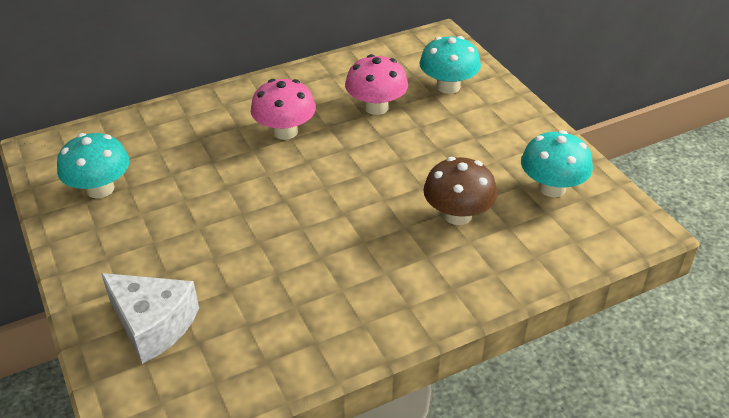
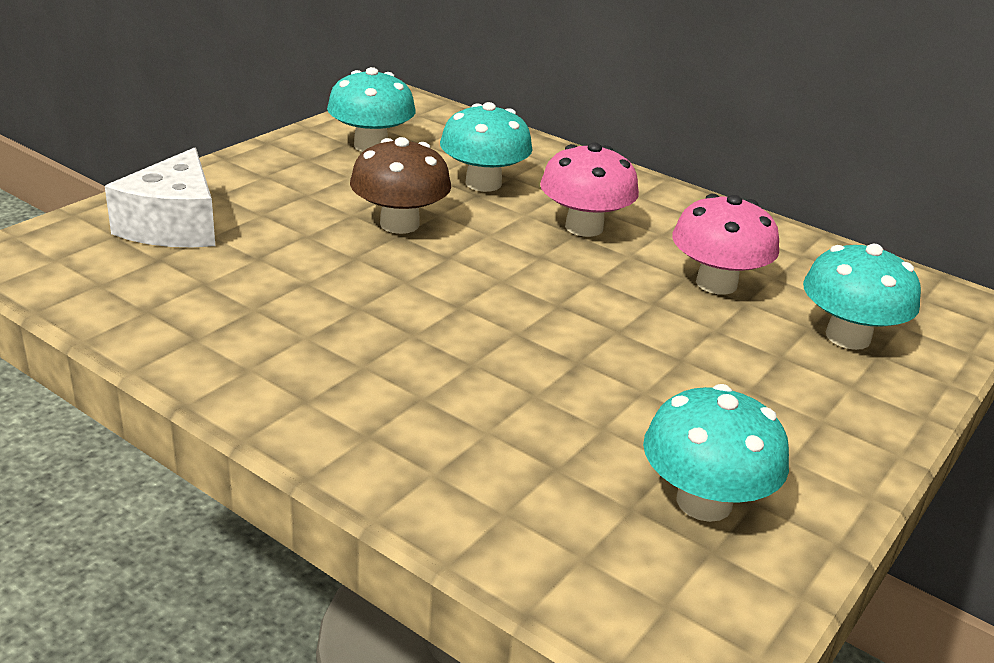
camera: 60 degrees right, 10 degrees down
brown mushroom [423,157,497,225] -> brown mushroom moved to [350,137,451,234]
none -> turquoise mushroom [440,102,533,192]

